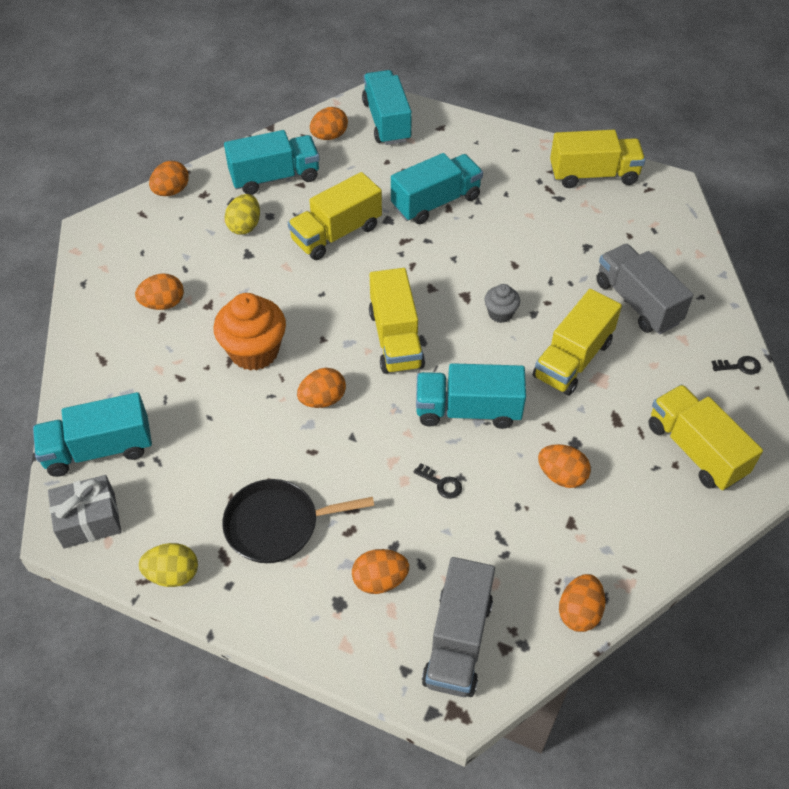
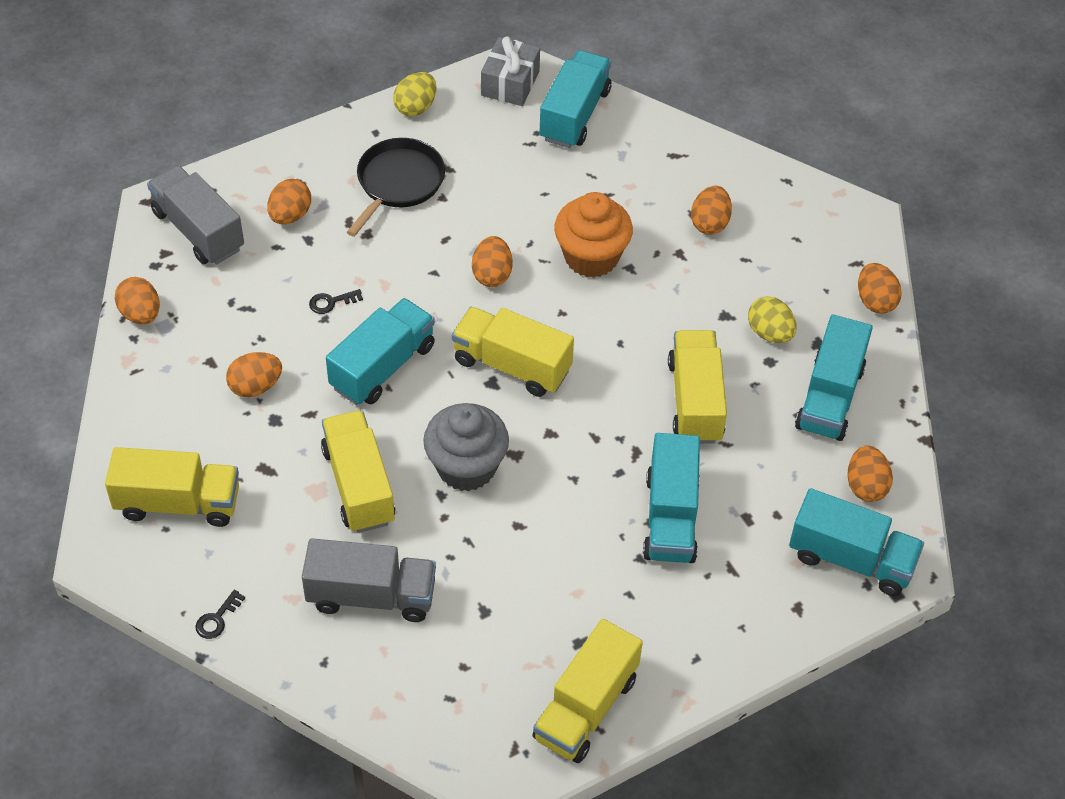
camera: 125 degrees right, 0 degrees up
grey cupcake [485,284,520,323] -> grey cupcake [423,403,509,491], size x1.93

